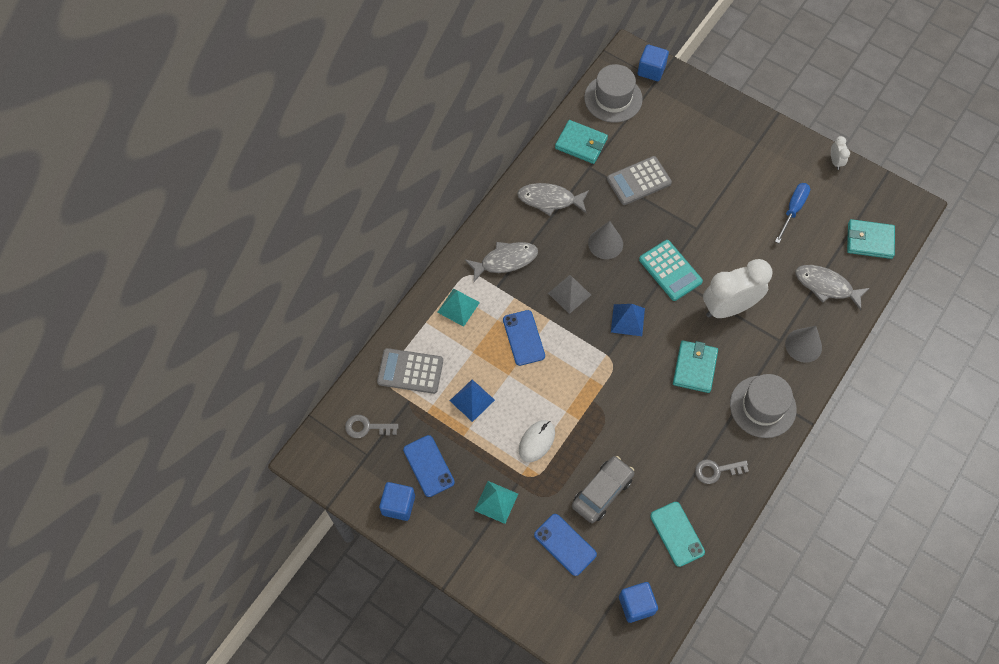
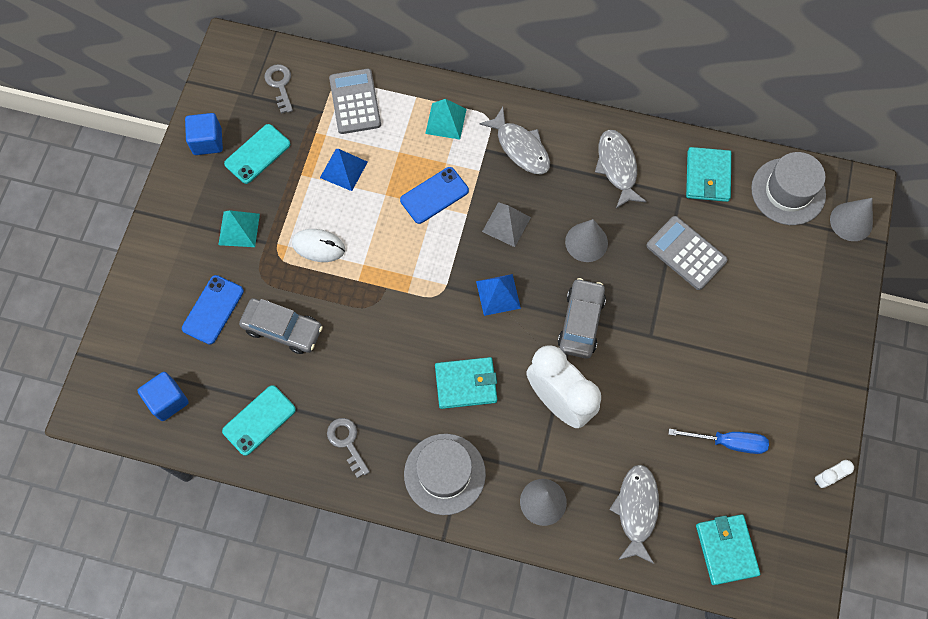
camera: 70 degrees right, 5 degrees up
blue phone [403,435,455,497] -> turquoise phone [224,124,290,184]
blue cube [638,44,669,81] -> grey cone [830,198,873,241]
turquoise calculator [639,240,703,301] -> grey car [558,278,606,359]

